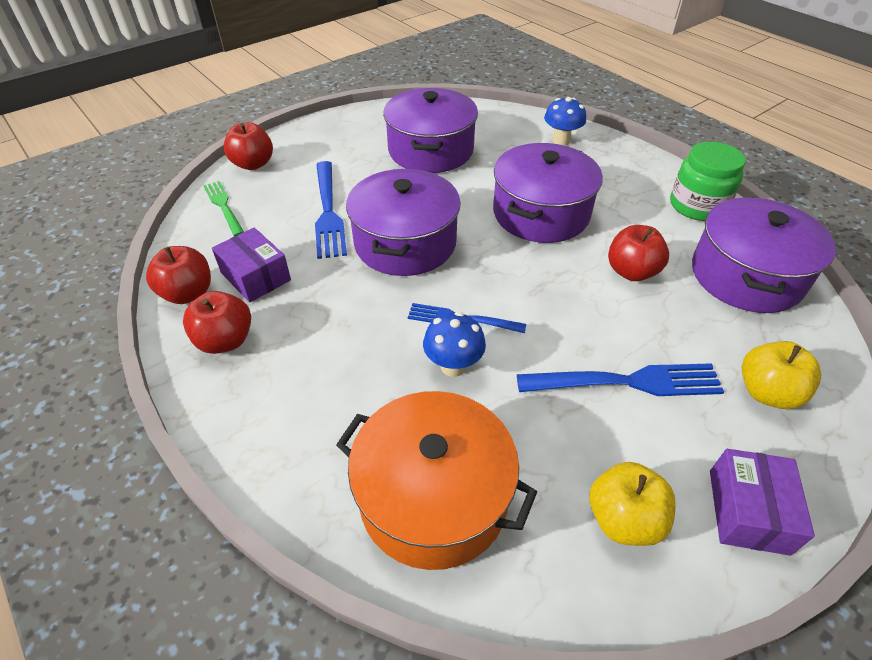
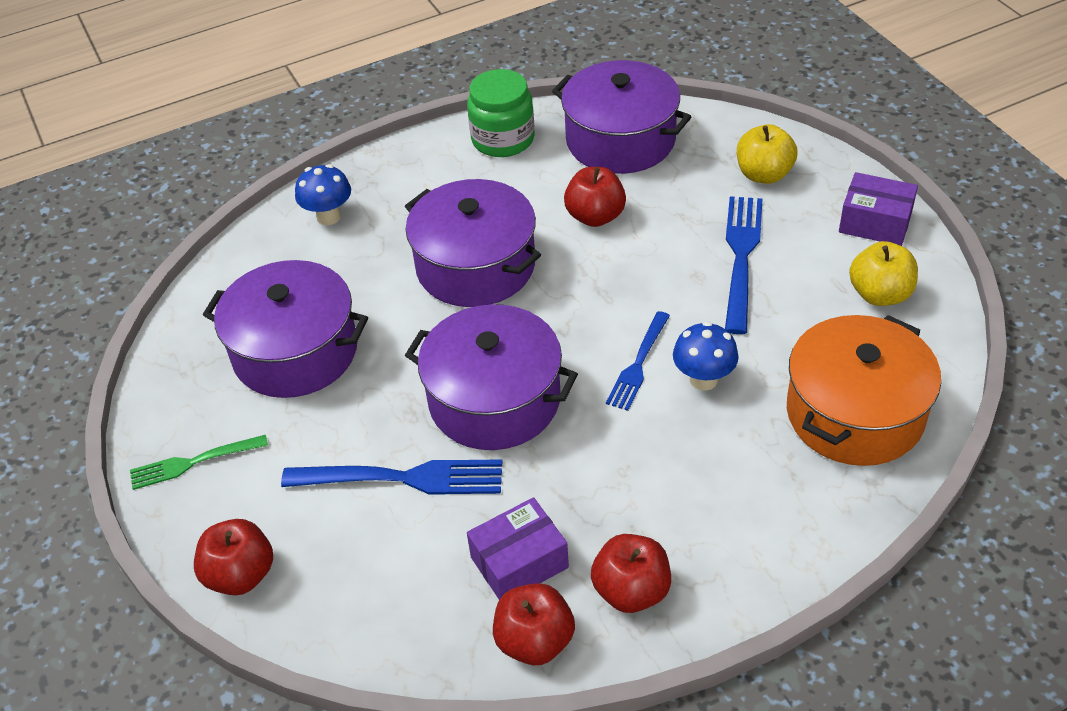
camera: 75 degrees left, 0 degrees up
green fork [203,181,244,236] -> green fork moved to [130,435,268,490]

